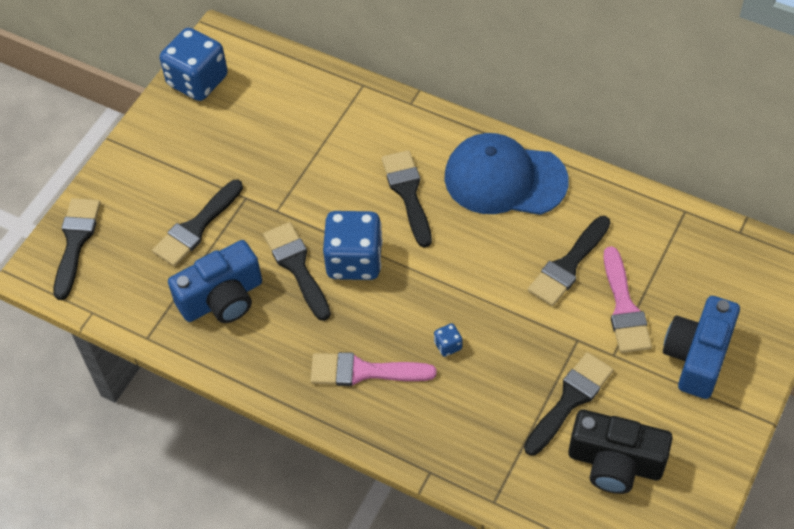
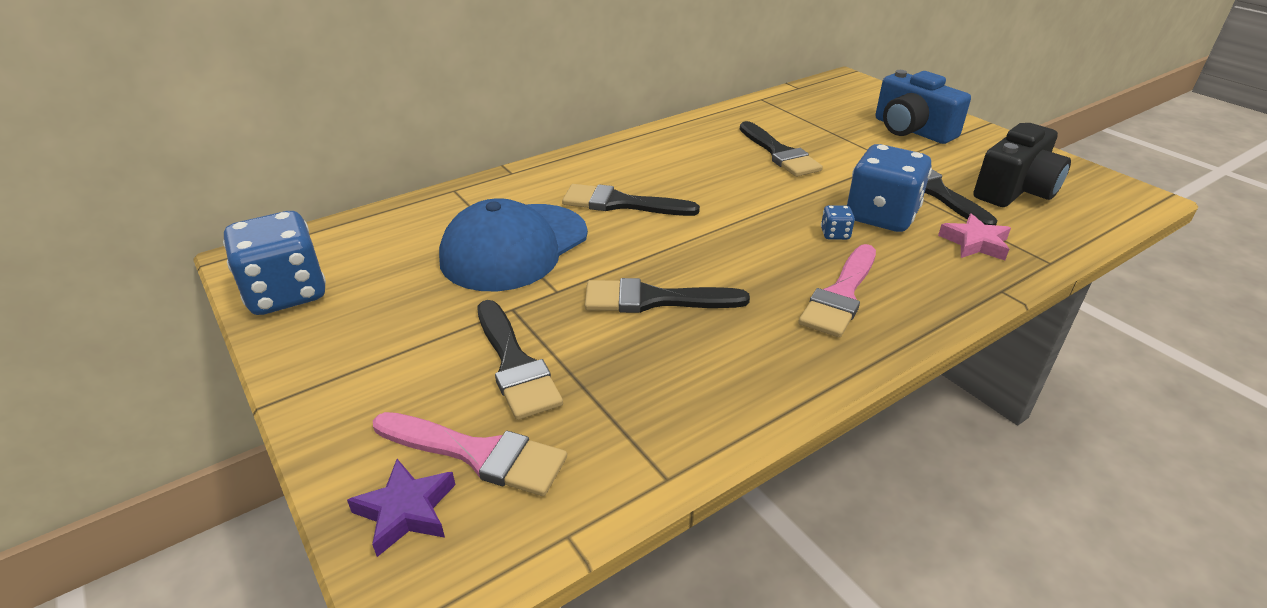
camera: 65 degrees left, 20 degrees down
black brush [53,198,101,300] -> purple star [347,459,456,557]
blue camera [168,240,262,323] -> none
blue dice [323,211,383,280] -> blue dice moved to [847,144,932,232]
blue cap [444,133,569,215] -> blue cap moved to [439,198,588,291]
pink brush [603,246,652,353] -> pink brush moved to [373,412,567,496]
none -> pink star [938,213,1011,260]

